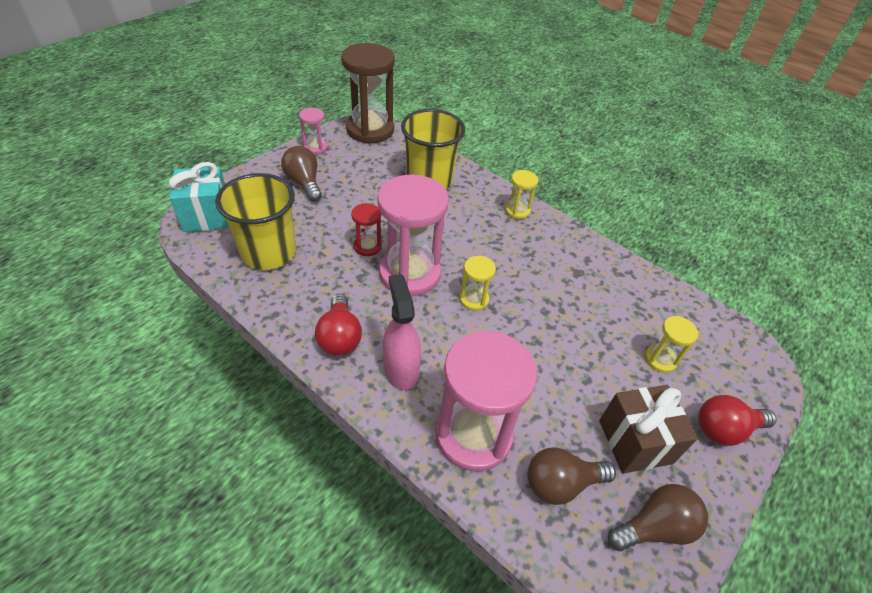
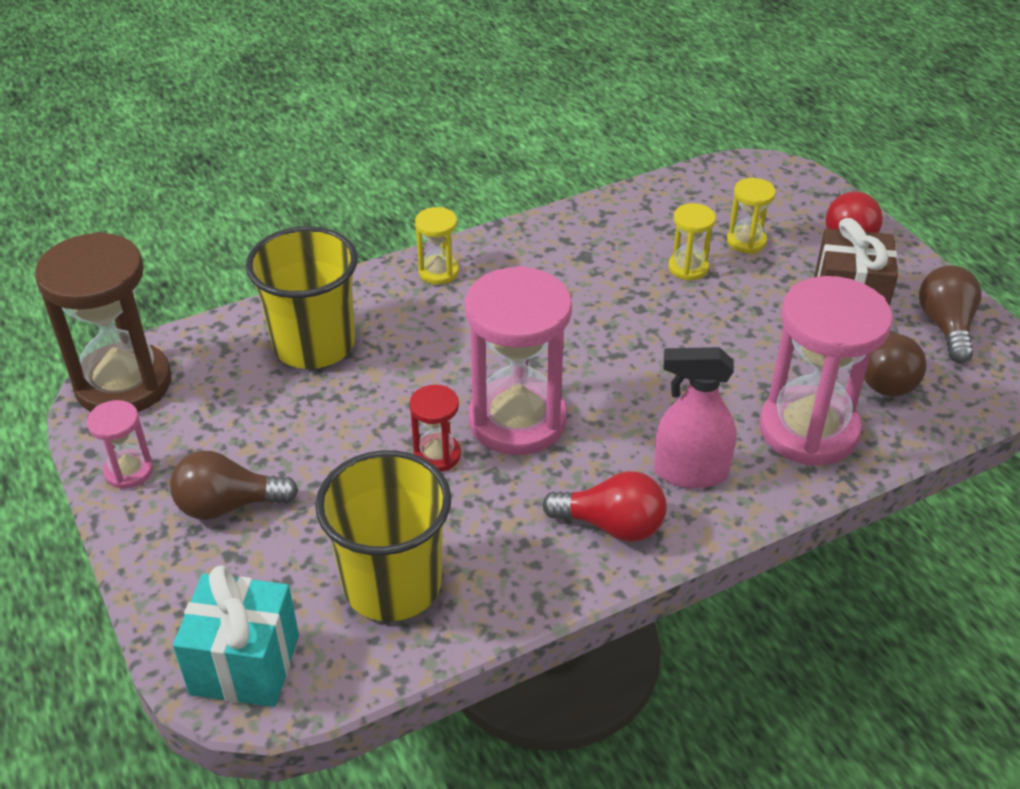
camera: 65 degrees left, 5 degrees down
yellow hourglass [459,256,496,311] -> yellow hourglass moved to [668,203,716,280]

